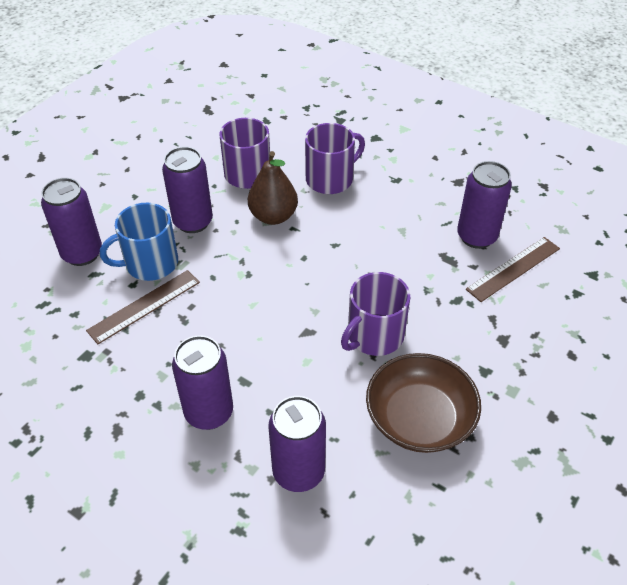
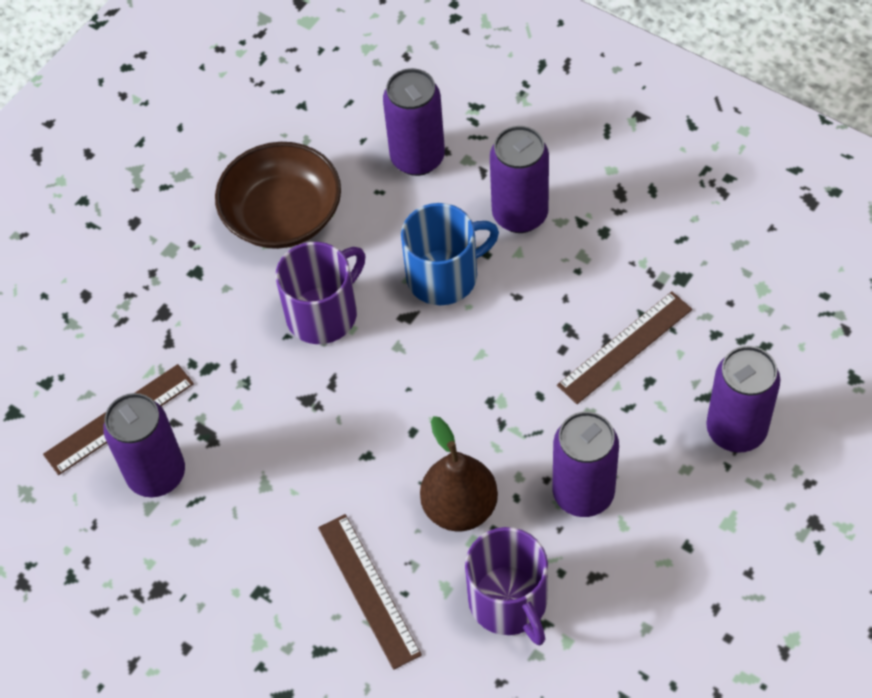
camera: 175 degrees left, 10 degrees up
blue mug [100,203,178,281] -> blue mug moved to [401,203,499,305]
purple mug [305,123,365,194] -> brown ruler [318,514,422,670]

